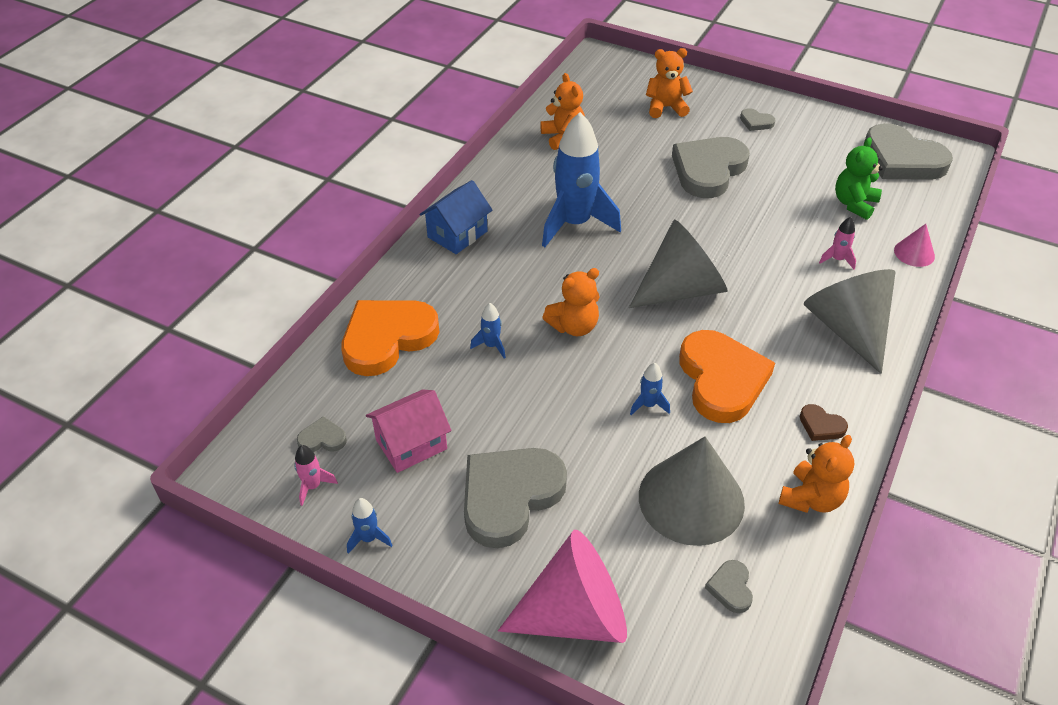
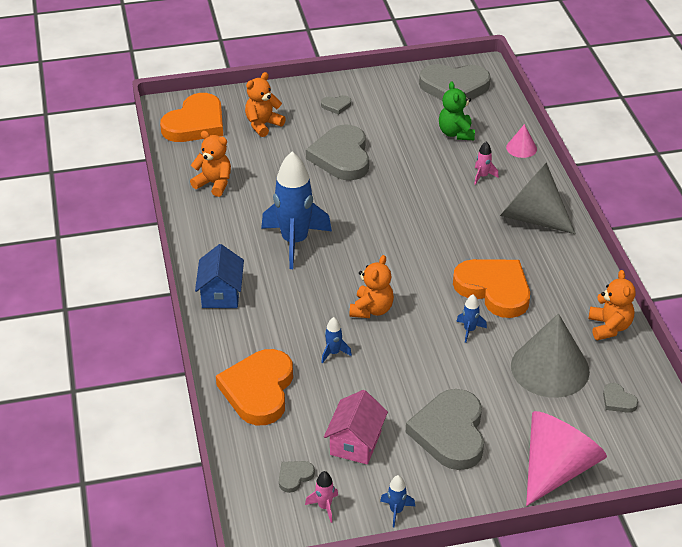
camera: 40 degrees left, 5 degrees down
grey cone [629,219,728,308] -> none
brown heart [799,404,848,441] -> none
none -> orange heart [160,93,223,142]

